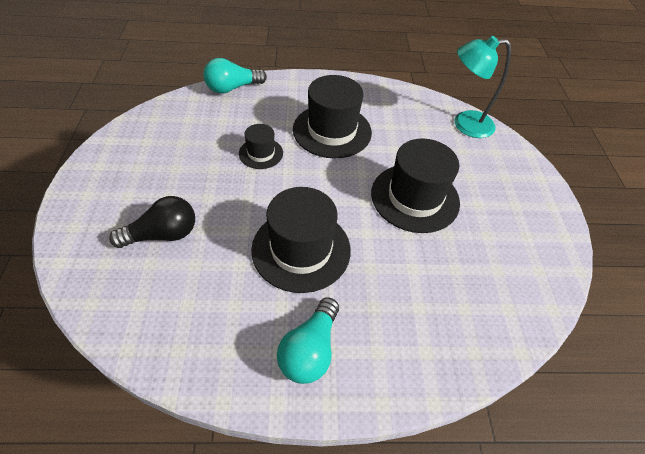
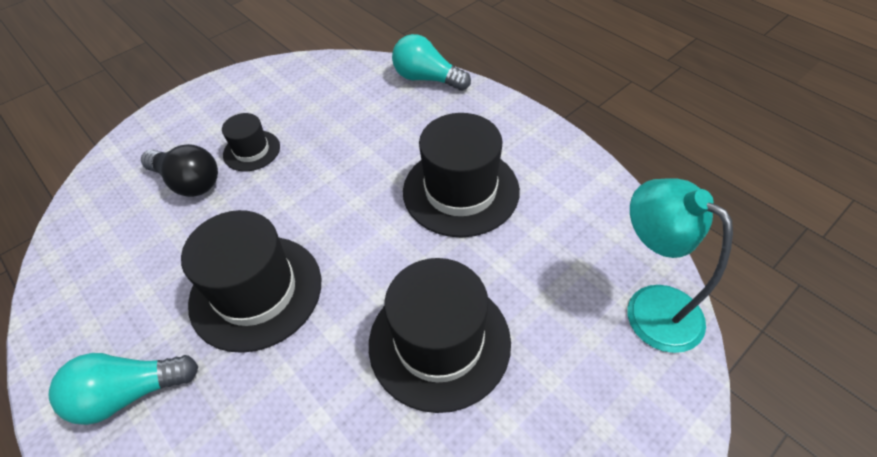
camera: 55 degrees right, 0 degrees up
black hat [239,124,283,169] -> black hat moved to [222,113,280,171]

